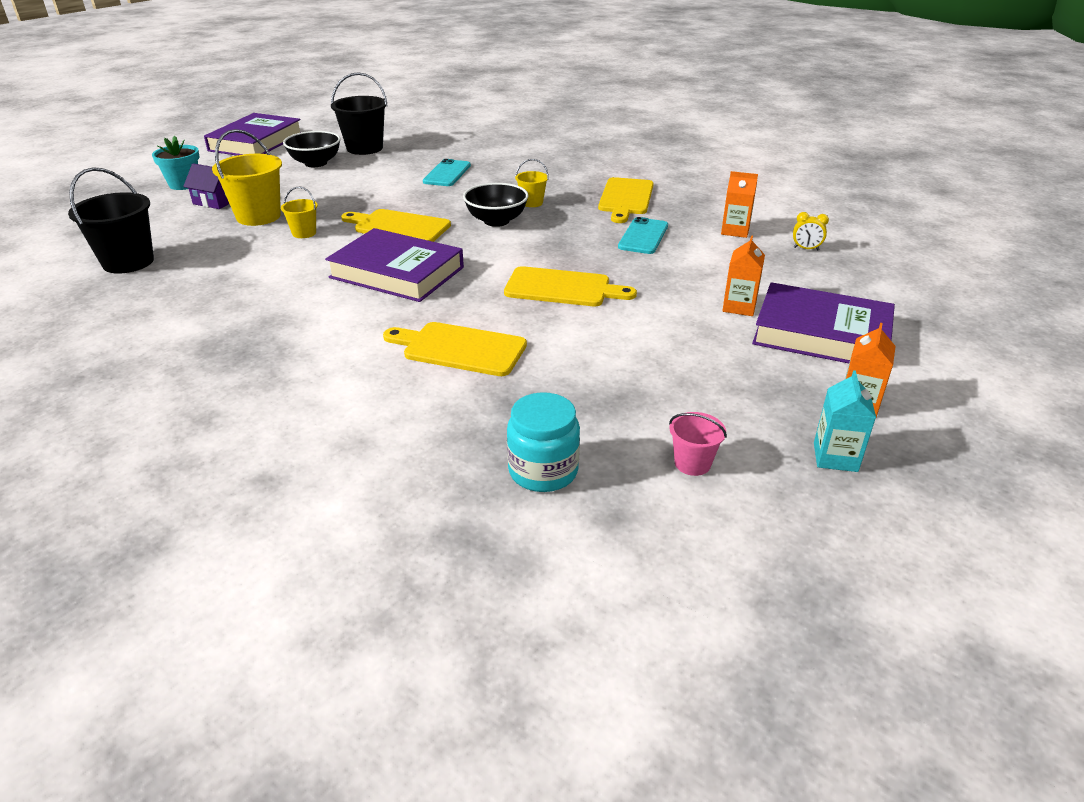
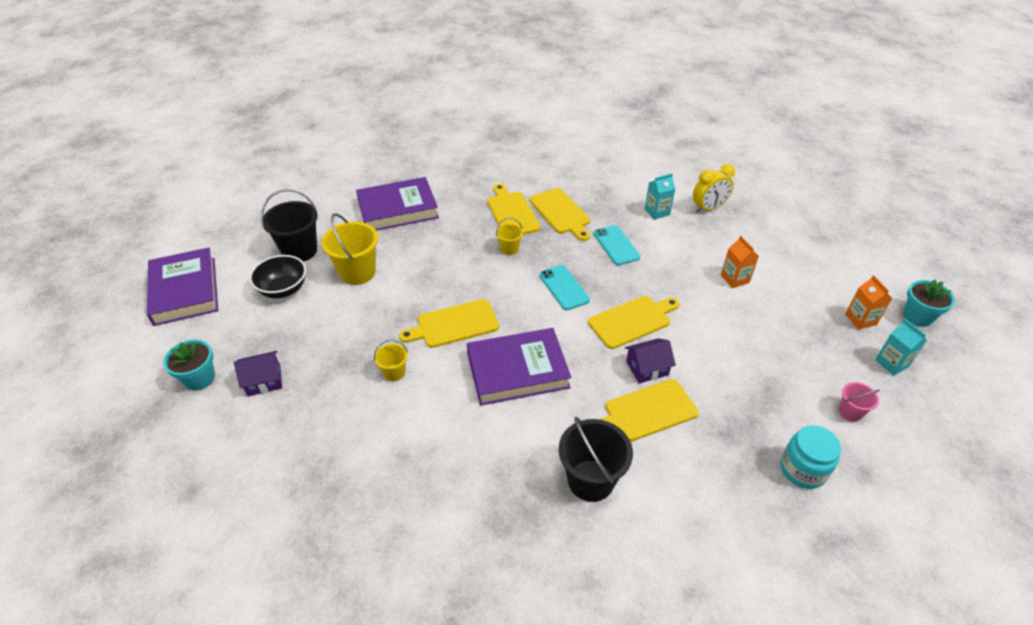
camera: 40 degrees left, 10 degrees up
black bucket [68,167,154,274] -> black bucket moved to [559,417,633,502]
yellow bucket [212,129,282,226] -> yellow bucket moved to [321,213,378,285]
turquoise phone [423,159,471,186] -> turquoise phone moved to [539,265,590,310]
black bowl [463,183,528,227] -> none
orange carton [721,171,758,238] -> turquoise carton [645,174,676,220]
purple book [752,282,895,363] -> purple book moved to [356,177,439,231]
yellow clock [793,212,829,251] -> yellow clock [693,164,735,213], size x1.83
none -> yellow cutting board [487,184,541,235]
none -> purple house [625,338,676,383]
none -> turquoise flower pot [903,279,955,327]

